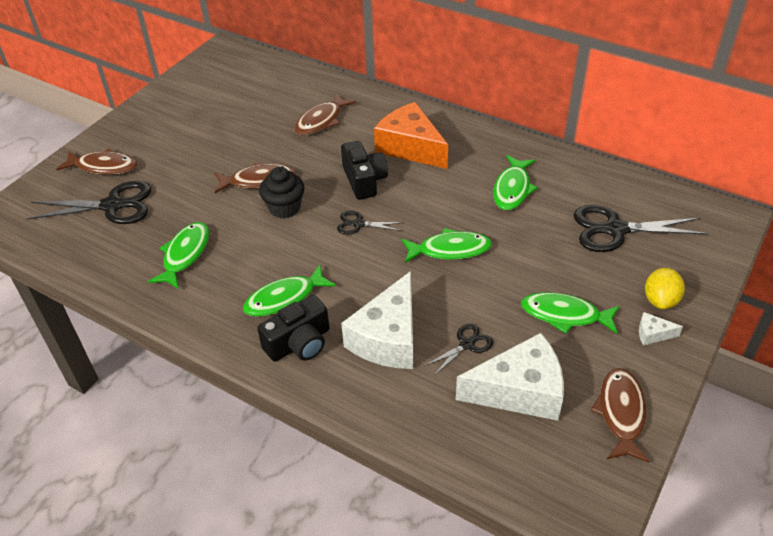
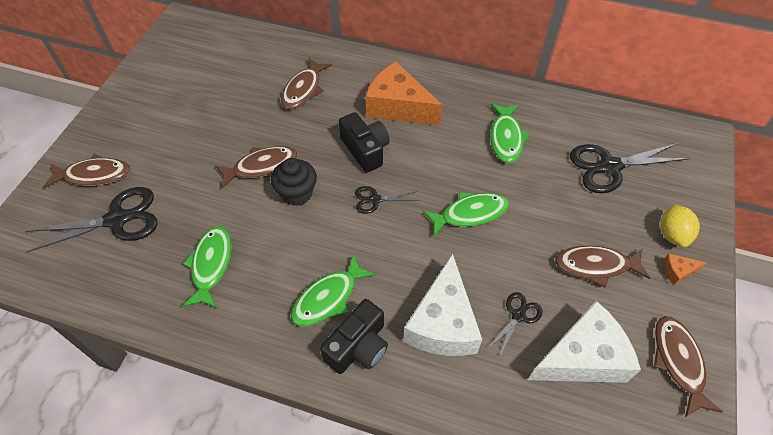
camera: 15 degrees left, 10 degrees up
green fish [521,292,620,334] -> brown fish [555,245,650,288]
white cheese [639,312,683,346] -> orange cheese [663,253,707,285]

